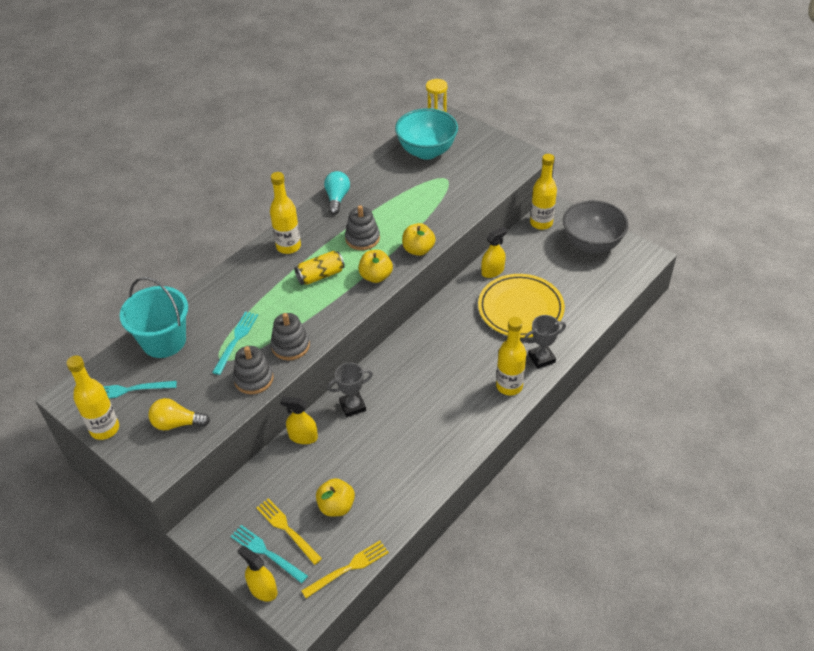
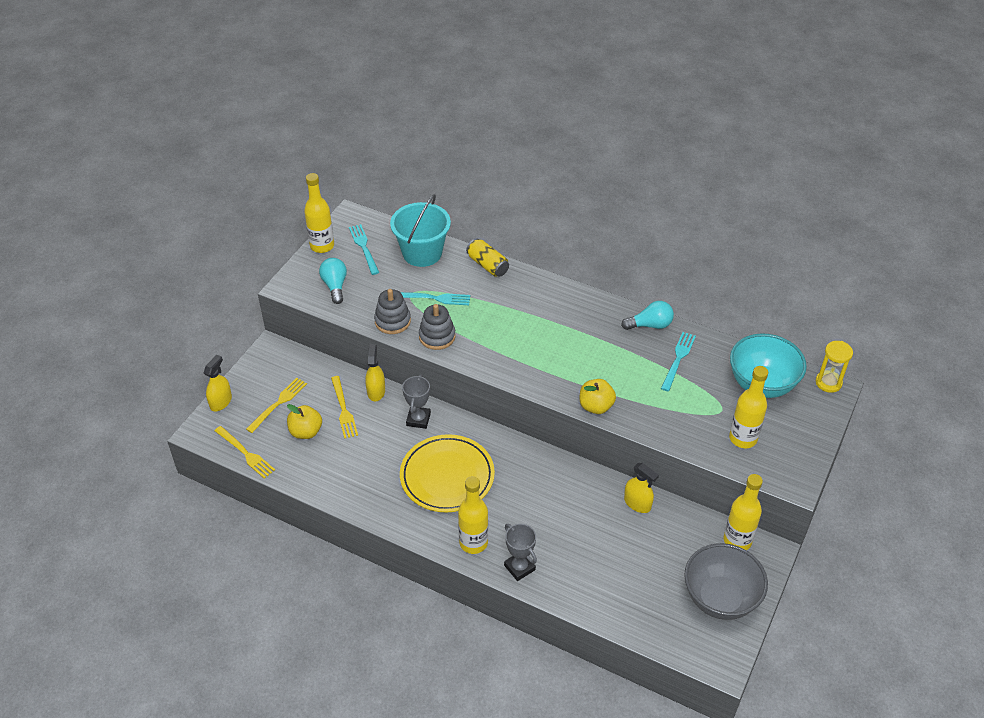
camera: 75 degrees right, 0 degrees up
yellow light bulb [148,398,210,430] -> turquoise light bulb [319,258,347,304]
turquoise fork [231,525,308,584] -> turquoise fork moved to [661,332,696,391]
yellow bottle [270,172,301,254] -> yellow bottle moved to [729,366,768,448]
yellow can [294,251,345,285] -> yellow can moved to [466,238,509,277]
grey trophy [327,363,373,417] -> grey trophy turned 45 degrees clockwise [402,374,431,429]
grey stacking toy [345,205,380,250] -> none
yellow apple [359,250,393,283] -> none
yellow plate [478,274,565,338] -> yellow plate moved to [400,434,495,512]
none -> yellow fork [331,376,358,439]

